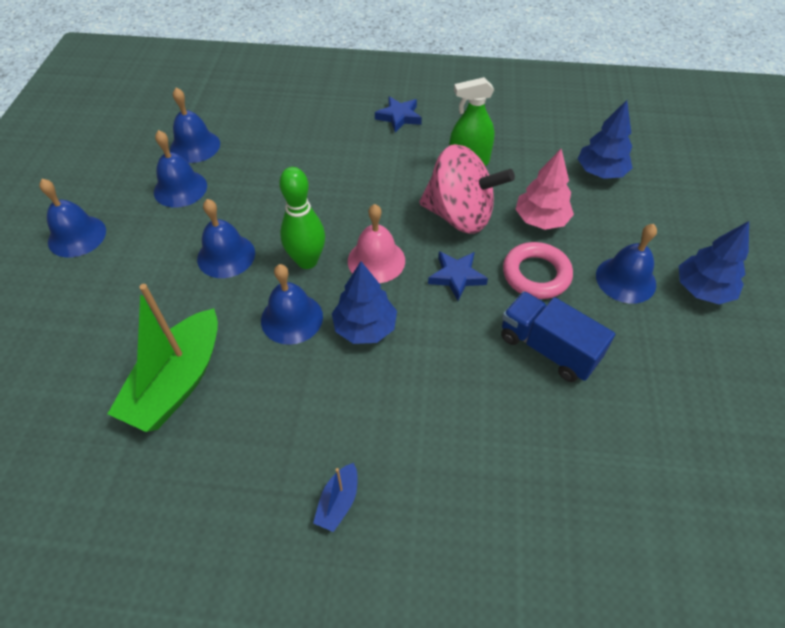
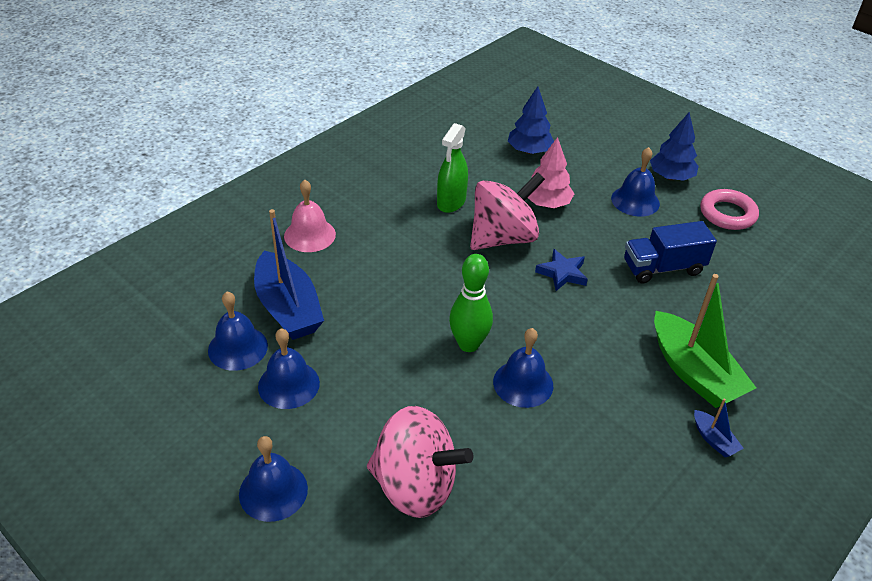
camera: 55 degrees left, 10 degrees down
green boat [108,284,218,432] -> green boat moved to [654,274,756,408]
blue bell [197,199,255,278] -> none
blue tree [332,261,397,344] -> none
pink bell [348,204,405,283] -> pink bell moved to [284,180,336,252]
blue star [375,96,422,132] -> none
pink ring [503,242,573,299] -> pink ring moved to [700,189,759,230]
none -> blue boat [254,209,324,340]
none -> pink spinning top [367,406,473,518]

